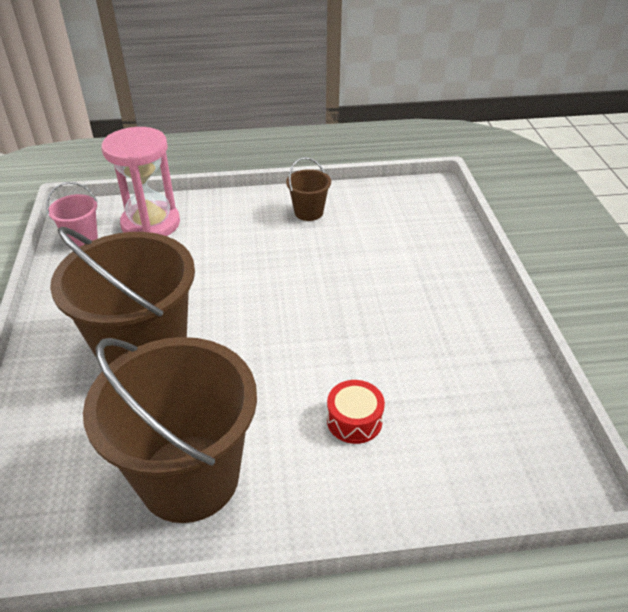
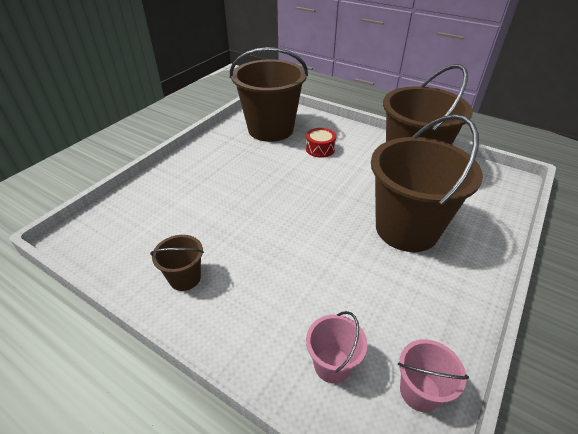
camera: 140 degrees left, 0 degrees up
pink hourglass [101,127,180,236] -> pink bucket [306,311,367,383]
none -> brown bucket [230,47,308,142]

